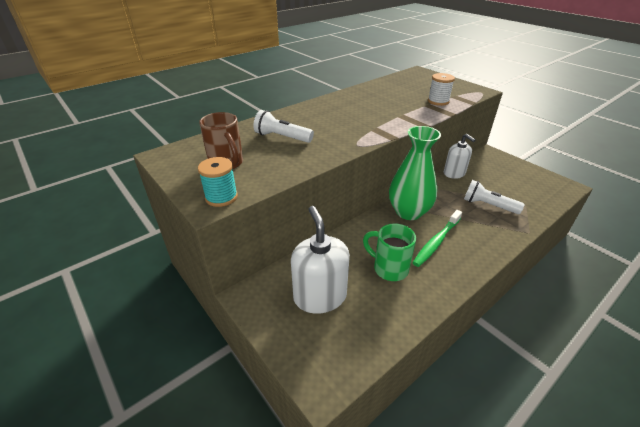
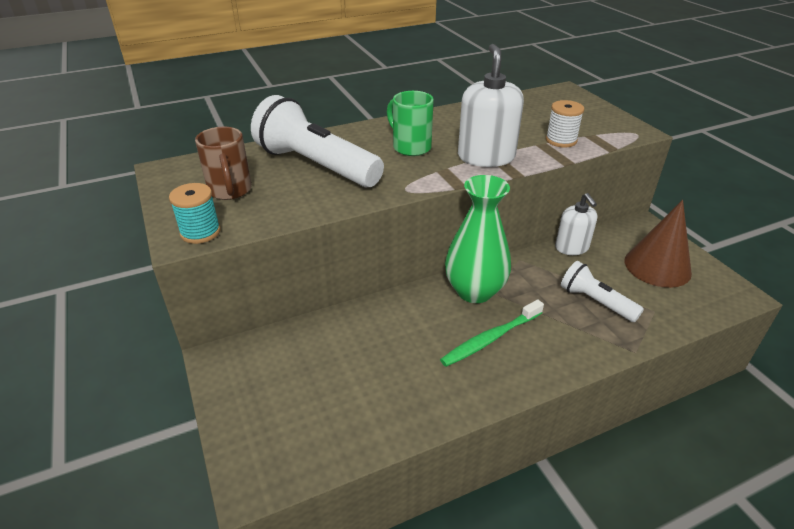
camera: 15 degrees right, 0 degrees up
white flashlight [253,110,314,143] -> white flashlight [251,95,384,187], size x1.81
white soap dispenser [291,206,350,314] -> white soap dispenser moved to [458,44,524,167]
green mug [363,224,416,281] -> green mug moved to [387,91,434,156]
none -> brown cone [625,200,692,288]

